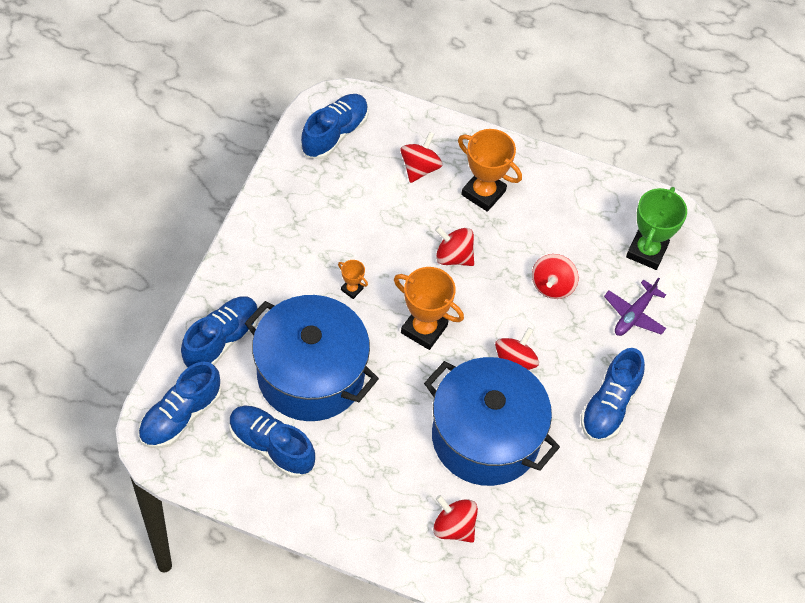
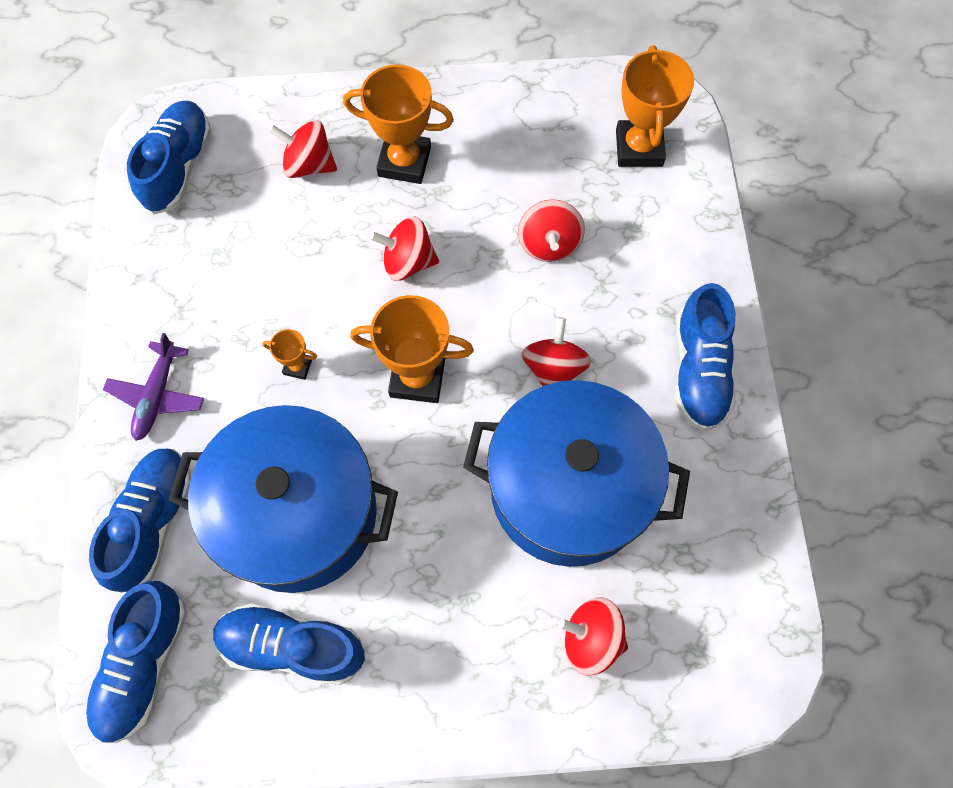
camera: 20 degrees left, 10 degrees up
red spinning top [400,132,443,183] -> red spinning top turned 75 degrees counterclockwise [269,120,337,178]
purple plane [604,277,666,336] -> purple plane moved to [103,333,204,441]
green trophy [626,187,687,270] -> orange trophy [616,46,694,167]

